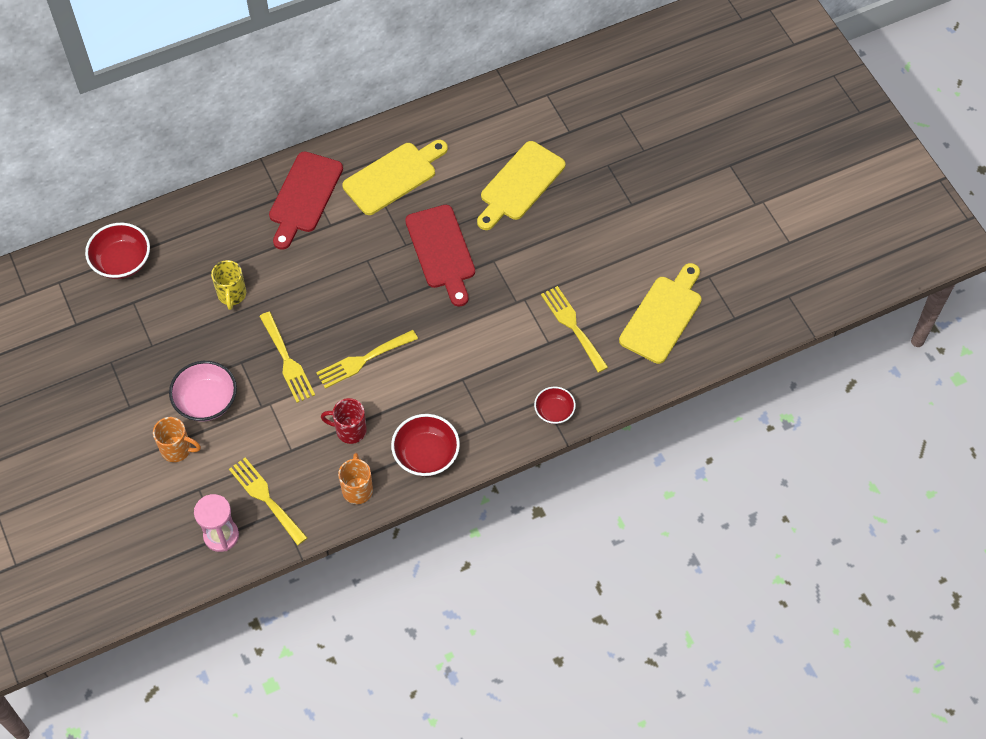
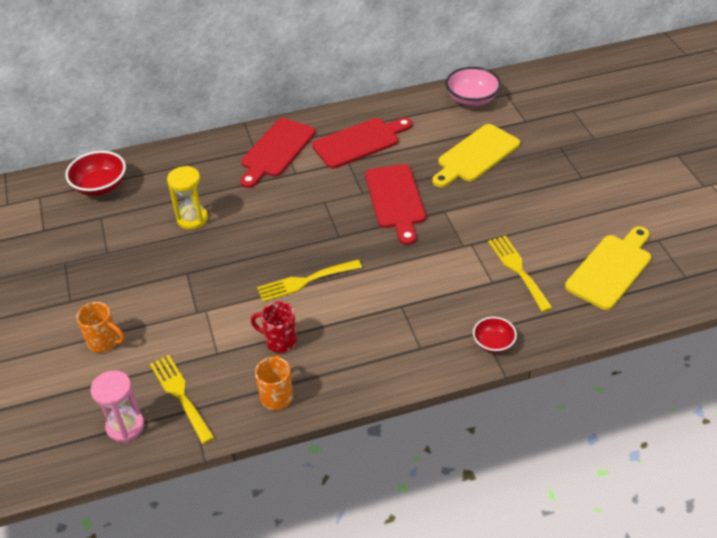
camera: 10 degrees right, 15 degrees down
pink bowl [169,361,237,421] -> pink bowl moved to [446,67,501,106]
yellow mug [211,260,246,310] -> yellow hourglass [167,166,208,230]
yellow fork [259,312,315,403] -> none
yellow cutting board [342,140,448,215] -> red cutting board [312,118,412,168]
red bowl [391,414,460,476] -> none

